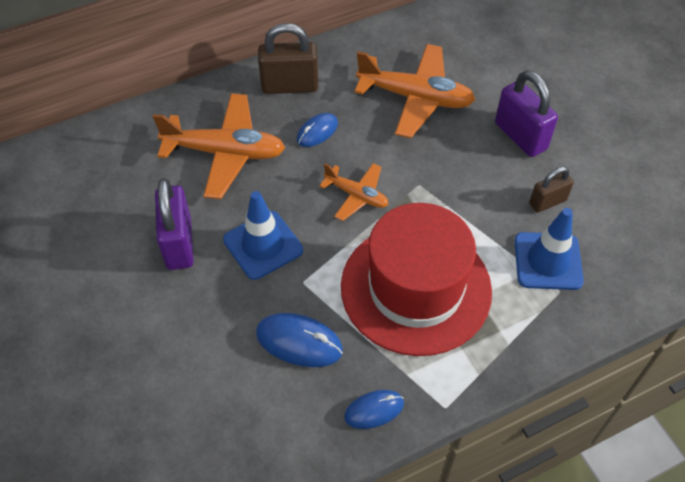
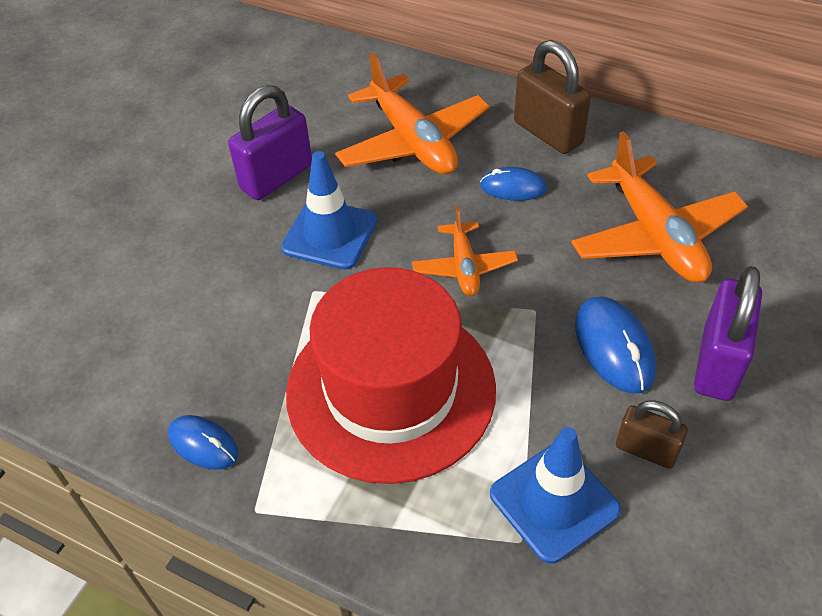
camera: 55 degrees right, 5 degrees down
blue mouse [256,313,343,367] -> blue mouse moved to [575,296,656,394]

